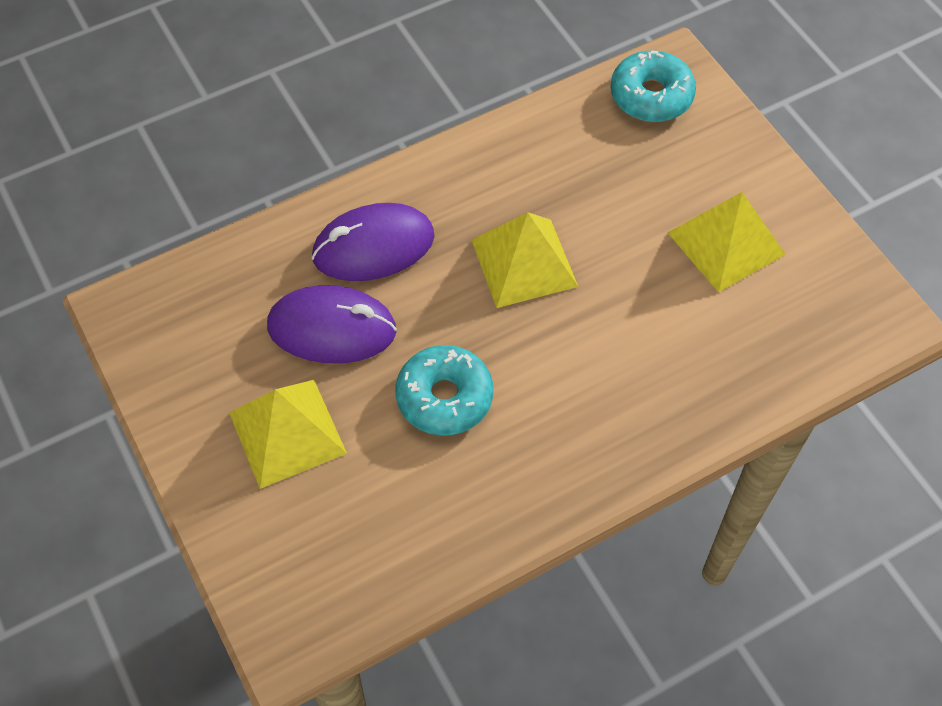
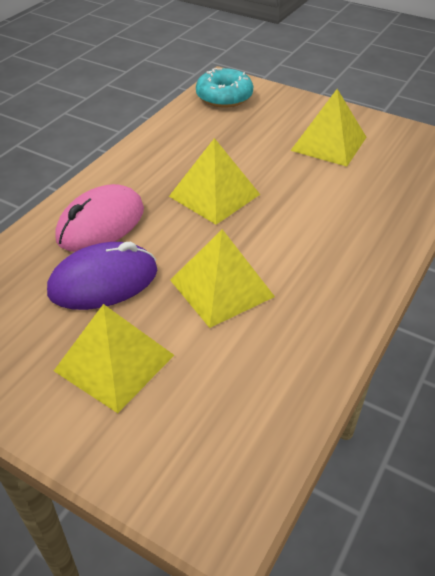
camera: 30 degrees left, 15 degrees down
purple mouse [312,203,435,281] -> pink mouse [55,184,144,252]
turquoise donut [396,345,493,436] -> yellow pyramid [170,229,275,328]

